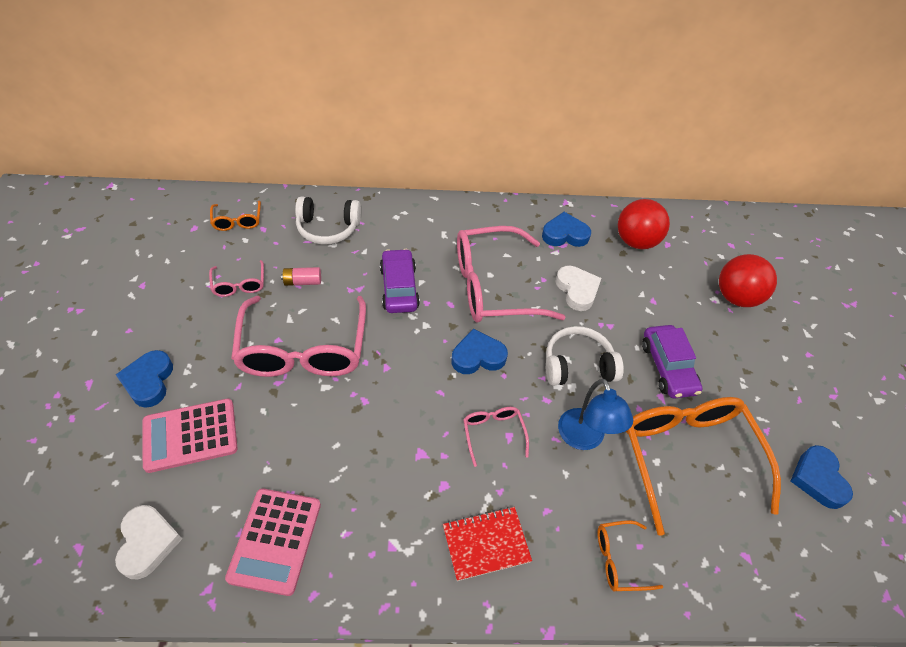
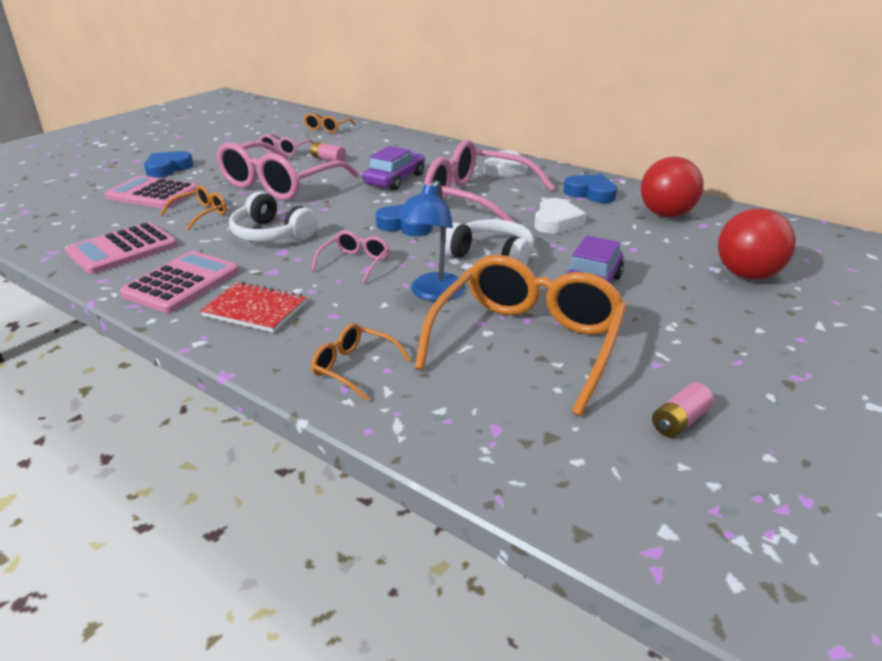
camera: 40 degrees right, 20 degrees down
white heart [115,505,182,580] -> white heart moved to [484,150,528,177]
white headphones [295,196,361,245] -> white headphones moved to [229,191,317,242]
blue heart [791,445,853,509] -> pink battery [652,383,714,437]
none -> pink calculator [120,251,239,313]
none -> orange glasses [160,185,227,230]

